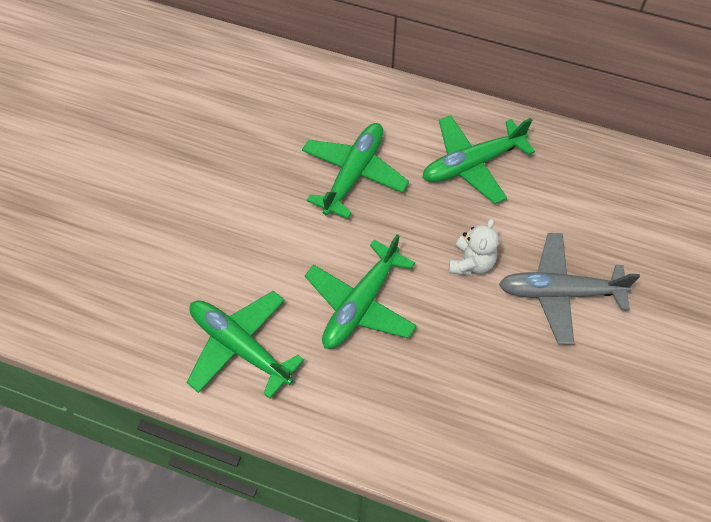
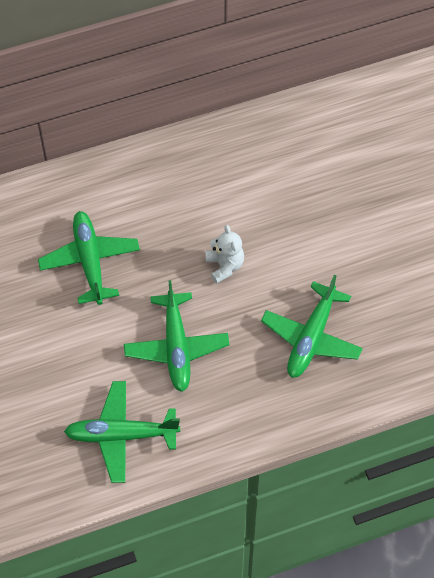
camera: 40 degrees left, 0 degrees up
green plane [422,115,535,204] -> green plane moved to [261,275,363,378]
grey plane [499,233,640,345] -> none

